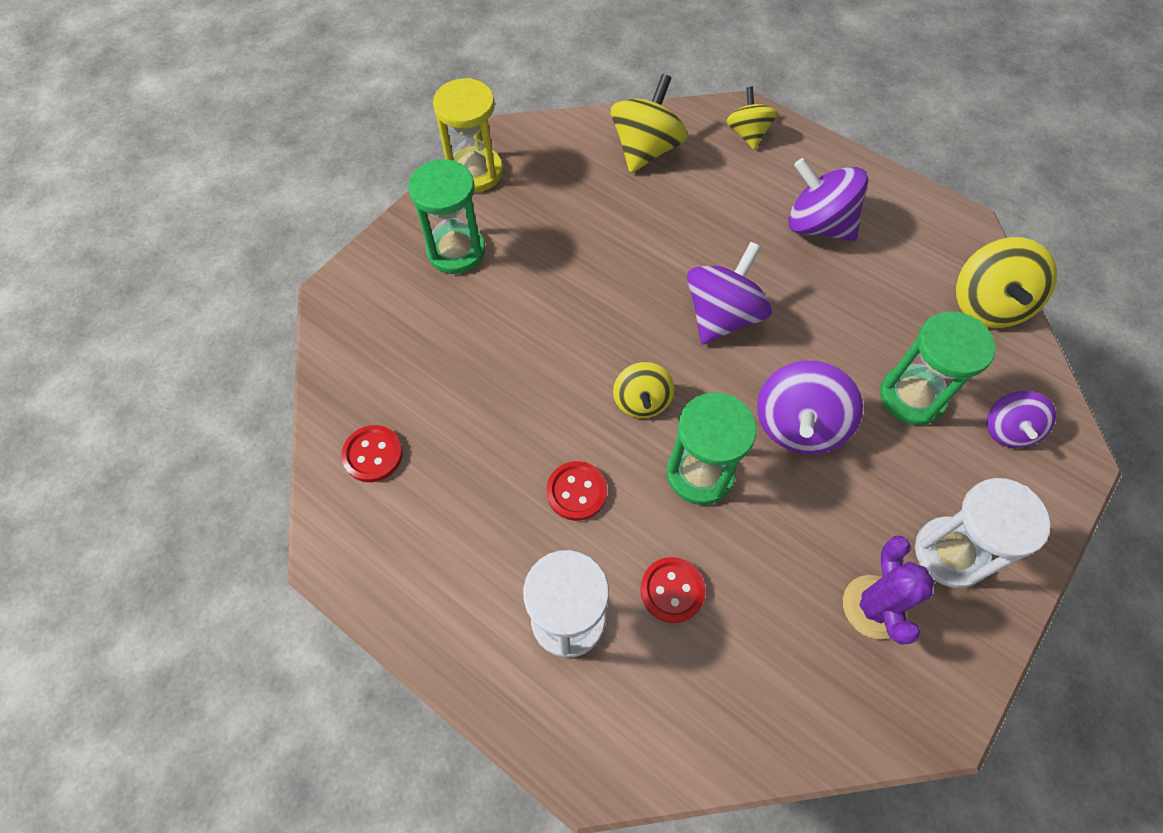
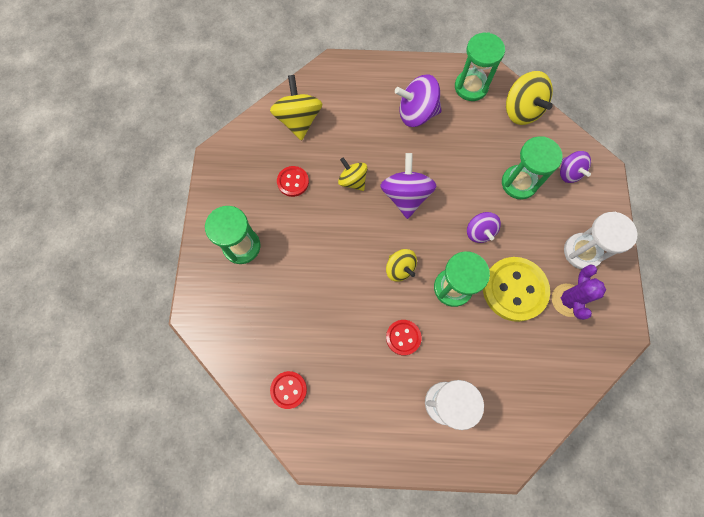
camera: 35 degrees left, 10 degrees up
yellow hourglass [433,78,503,192] -> none
red button [640,557,706,623] -> red button moved to [277,166,309,197]
yellow spinning top [726,87,778,150] -> yellow spinning top moved to [338,157,367,191]
purple spinning top [757,361,863,454] -> purple spinning top [467,212,501,243], size x0.63
purple cactus [843,536,935,644] -> purple cactus turned 45 degrees clockwise [552,264,606,320]
none -> green hourglass [455,32,505,101]
none -> yellow button [483,257,550,322]

